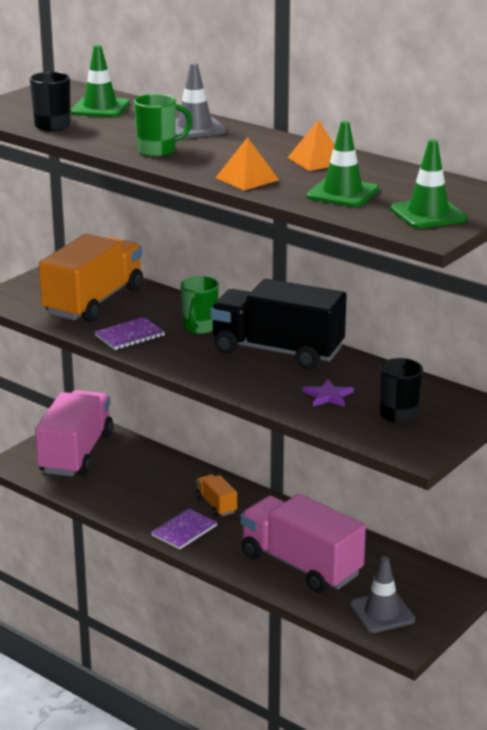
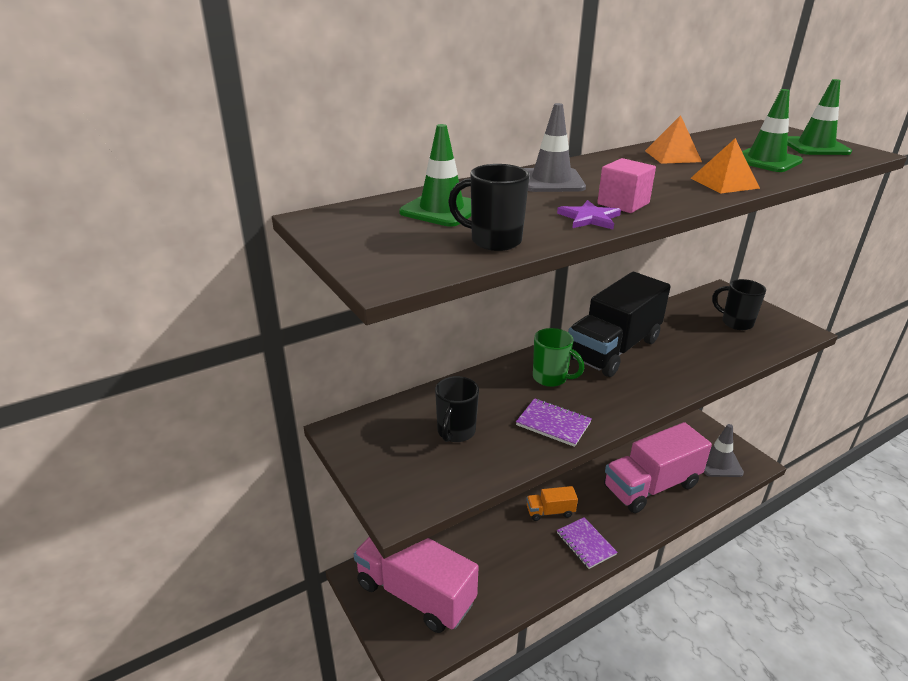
camera: 70 degrees left, 5 degrees up
orange truck [39,234,143,322] -> black mug [435,376,479,442]
purple notebook [94,317,165,350] -> purple notebook turned 45 degrees counterclockwise [516,398,592,447]
green mug [134,94,192,157] -> pink cube [597,158,656,213]
purple star [303,380,354,407] -> purple star moved to [557,200,621,229]

